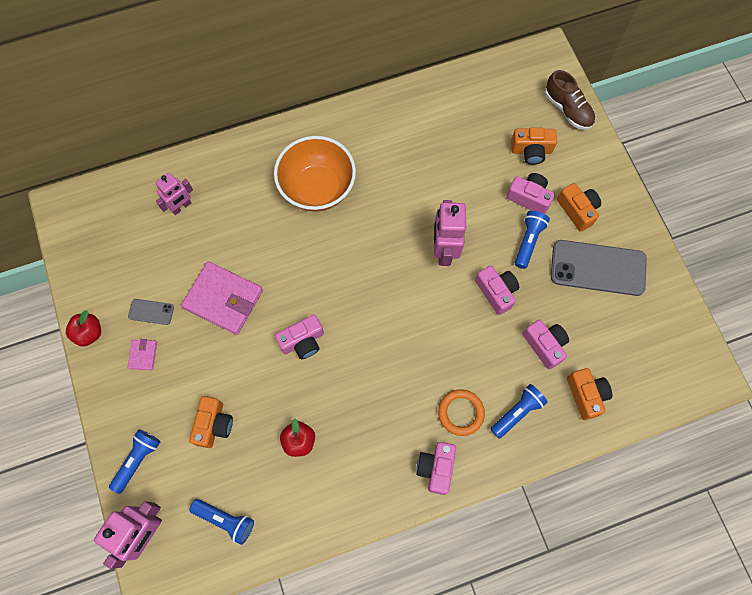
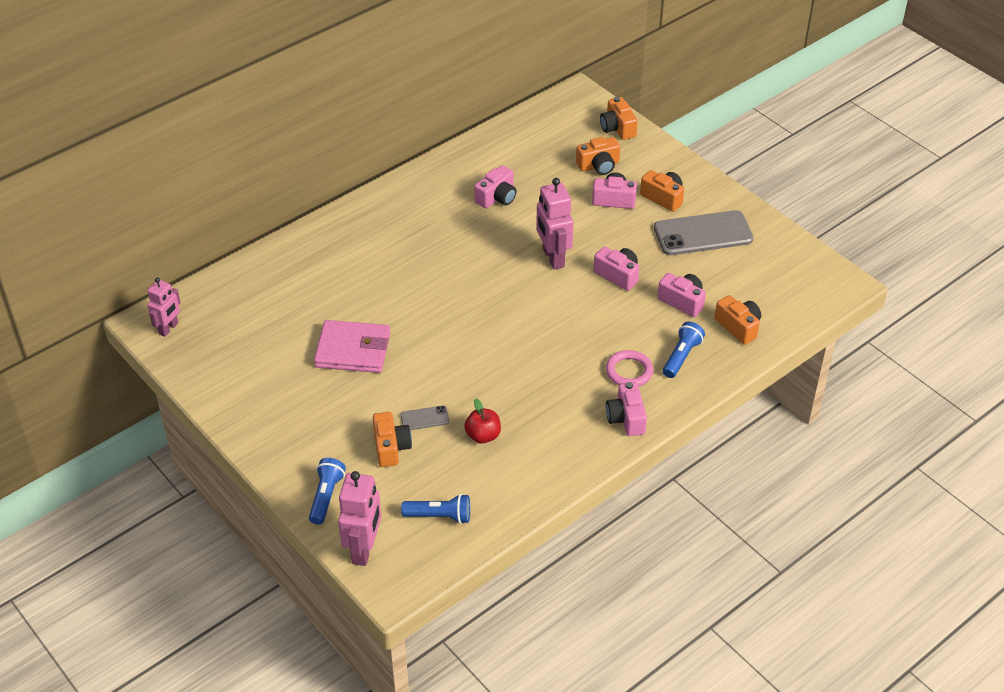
camera: 20 degrees left, 25 degrees down
red apple [66,310,101,347] -> none
grey phone [128,299,174,325] -> grey phone moved to [400,405,450,430]
pink wallet [128,339,157,370] -> none
pink robot [156,173,193,215] -> pink robot moved to [148,278,181,337]
orange bowl [274,136,356,212] -> none
pink camera [275,314,324,359] -> pink camera moved to [474,165,517,208]
orange ring [438,389,485,436] -> pink ring [606,350,653,386]
blue flashlight [515,211,550,269] -> none
brown shoe [545,70,595,130] -> orange camera [600,97,638,140]

